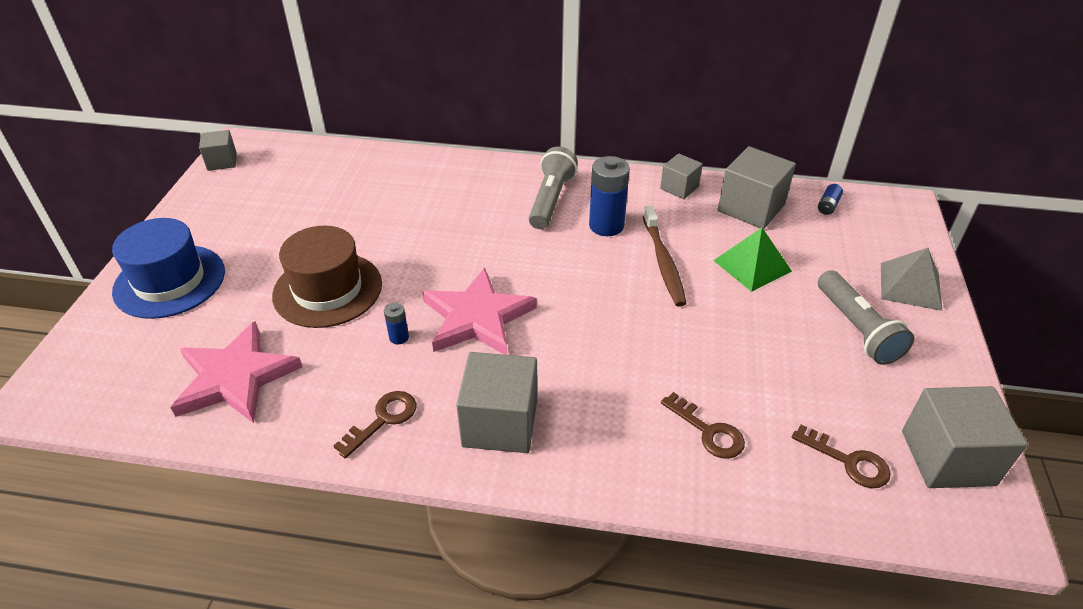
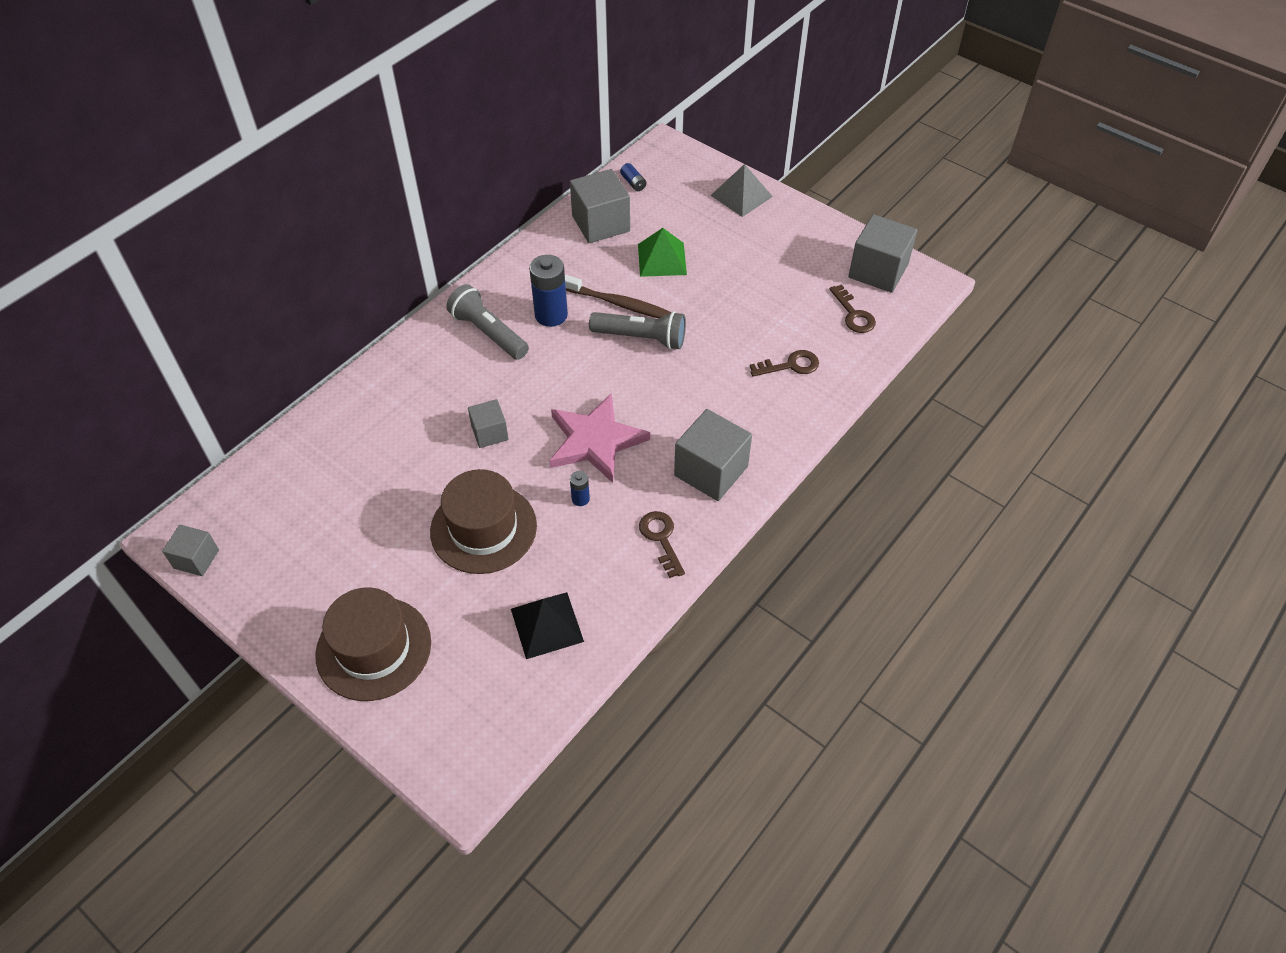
camera: 60 degrees left, 10 degrees up
blue hat [112,218,225,319] -> brown hat [315,588,431,701]
pink star [170,321,302,423] -> black pyramid [511,592,584,659]
grey cube [660,153,703,199] -> grey cube moved to [468,399,509,448]
brown key [791,424,891,488] -> brown key turned 90 degrees clockwise [829,284,876,333]
grey flashlight [818,270,914,365] -> grey flashlight moved to [589,311,686,350]

